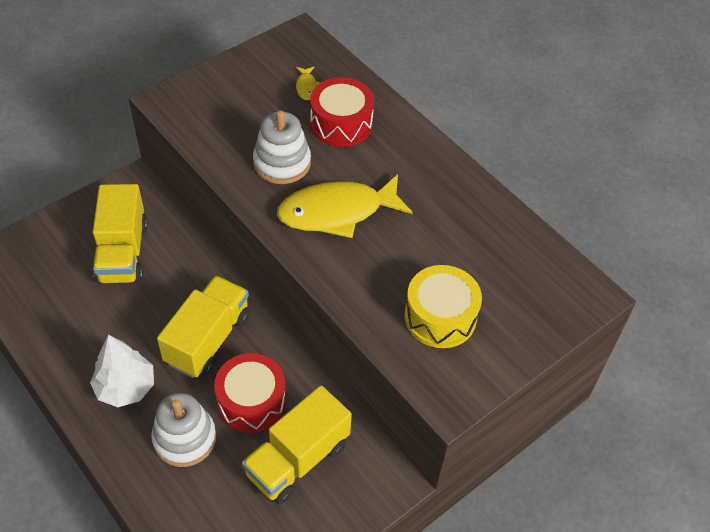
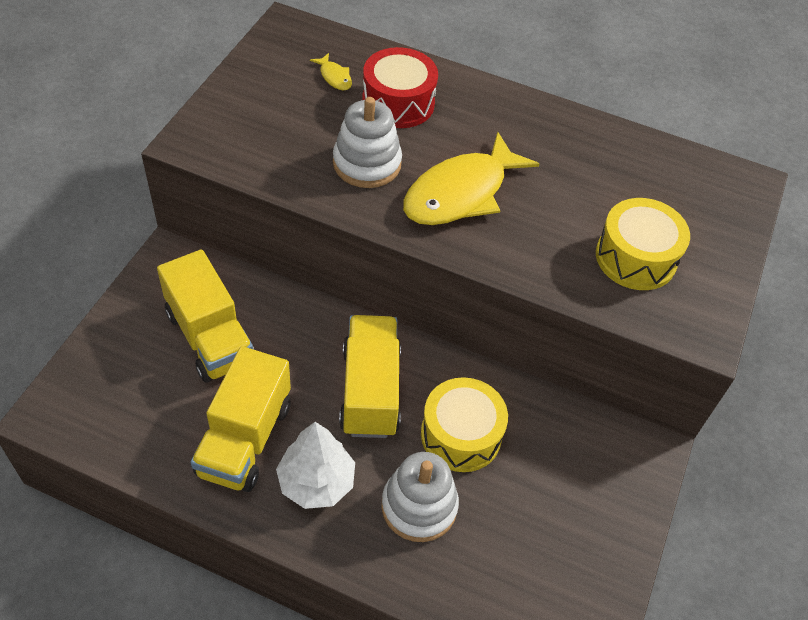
camera: 30 degrees left, 0 degrees up
red drum [214,353,286,433] -> yellow drum [421,377,508,472]
yellow truck [242,385,352,504] -> yellow truck moved to [190,346,291,492]

